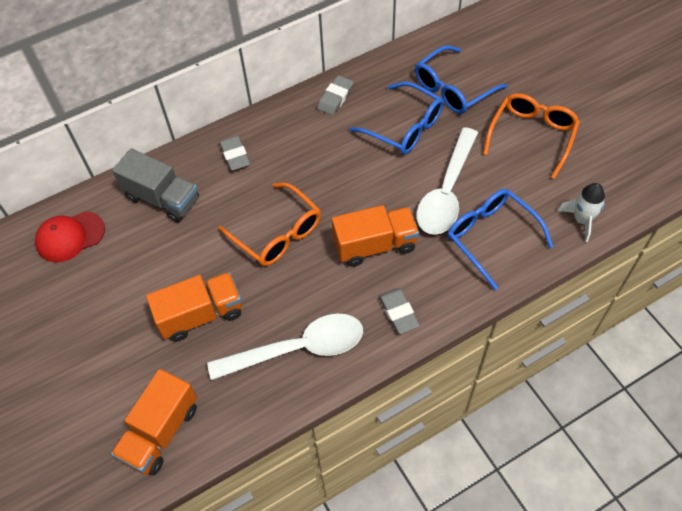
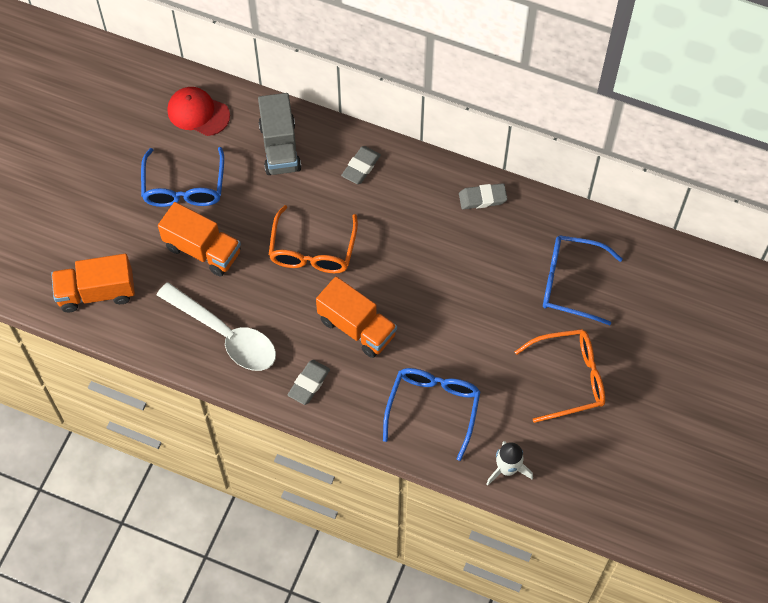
camera: 50 degrees right, 5 degrees up
blue glasses [350,81,444,155] -> blue glasses moved to [141,147,224,207]
white spoon [416,127,478,235] -> none

